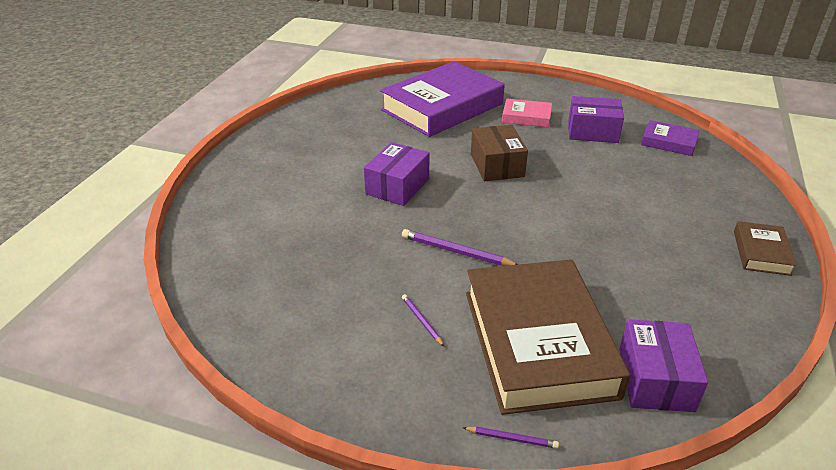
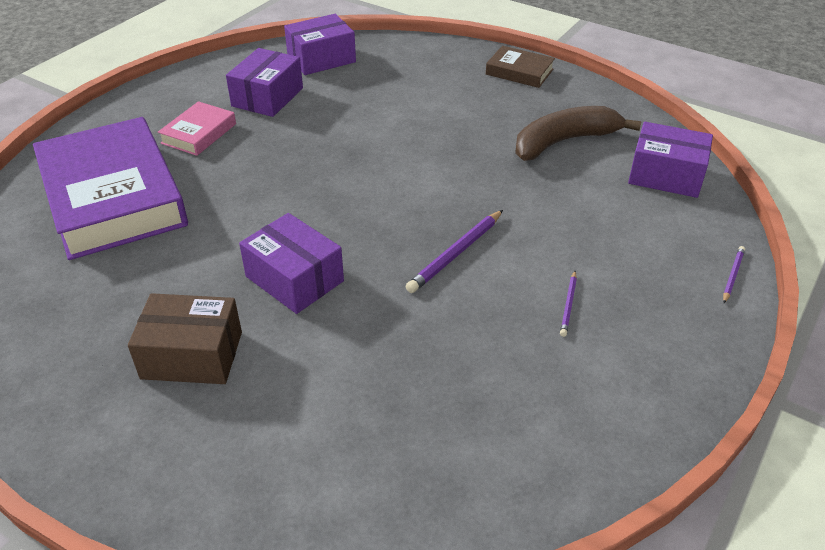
camera: 75 degrees left, 5 degrees up
purple pencil [402,294,444,346] -> purple pencil turned 60 degrees counterclockwise [560,271,577,337]
brown book [466,259,630,415] -> none
brown box [471,125,528,181] -> brown box moved to [128,293,242,384]
purple book [641,120,700,156] -> purple box [284,14,356,75]
none -> brown banana [515,106,642,161]

